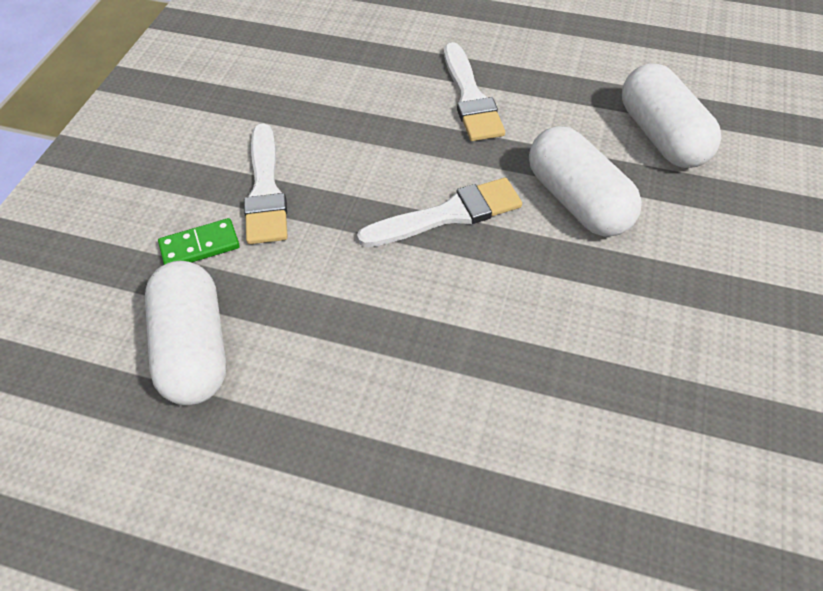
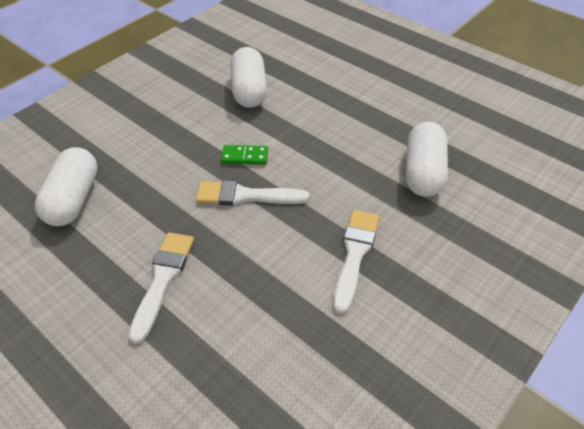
camera: 155 degrees left, 5 degrees down
green domino [158,218,240,265] -> green domino moved to [221,145,268,165]
white capsule [529,126,642,237] -> white capsule moved to [230,47,267,108]

